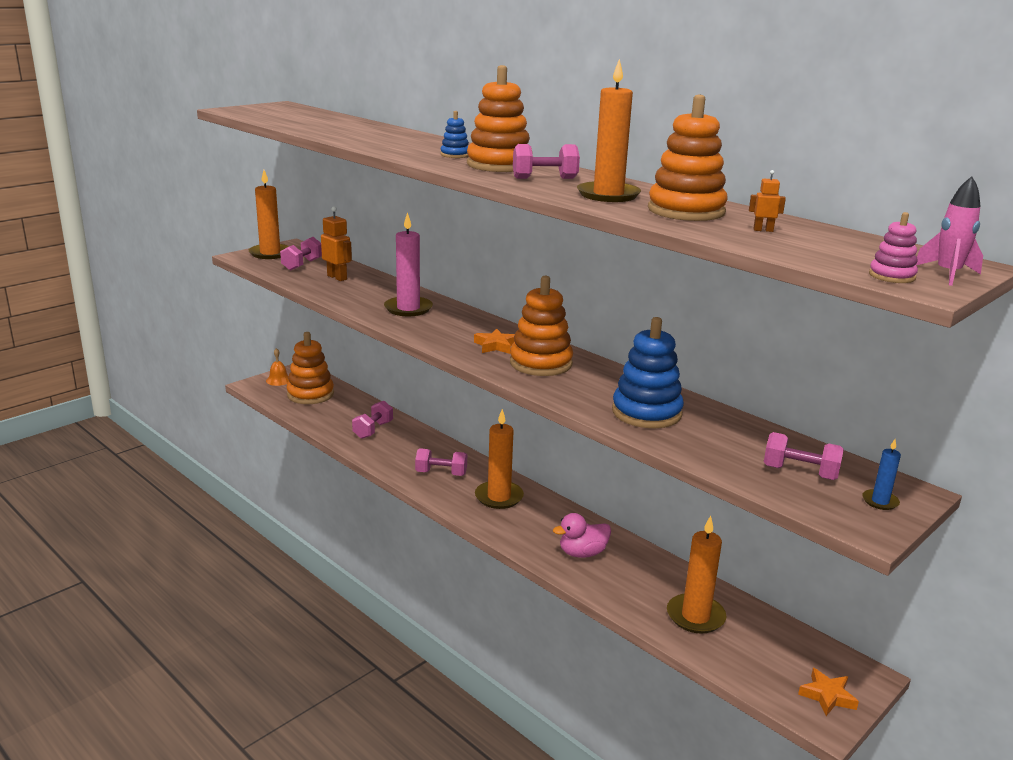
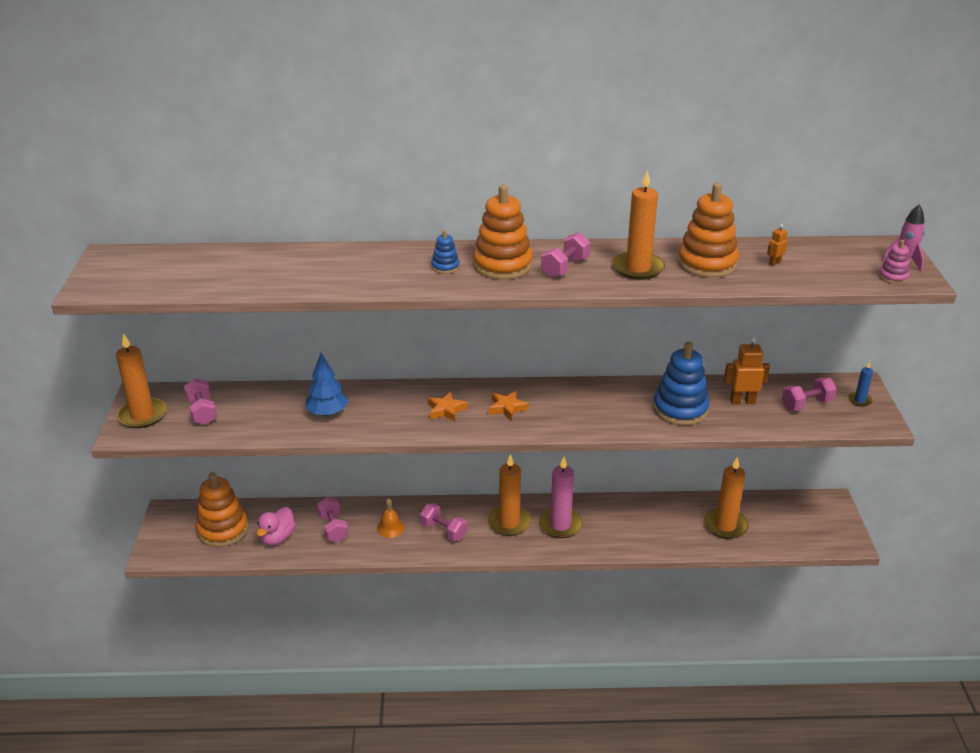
camera: 45 degrees left, 10 degrees up
orange bell [266,348,289,386] -> orange bell moved to [377,498,405,538]
orange robot [321,206,352,281] -> orange robot moved to [724,337,770,404]
pink candle [384,212,433,316] -> pink candle moved to [539,457,583,538]
pink dumbbell [415,448,467,476] -> pink dumbbell turned 75 degrees clockwise [420,503,468,541]
orange stacking toy [510,276,573,376] -> none
pink duck [553,513,611,558] -> pink duck moved to [256,507,296,545]
orange star [798,668,859,716] -> orange star moved to [428,392,468,422]
none -> blue tree [306,353,348,416]

